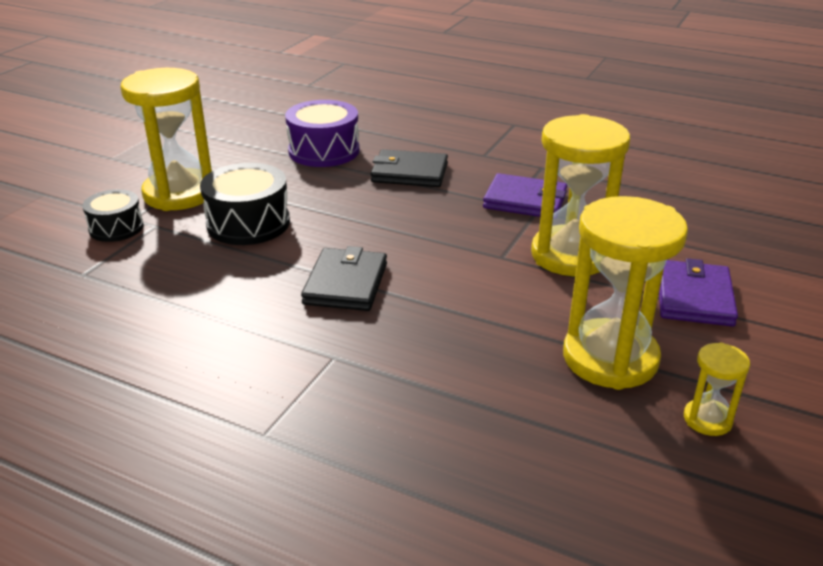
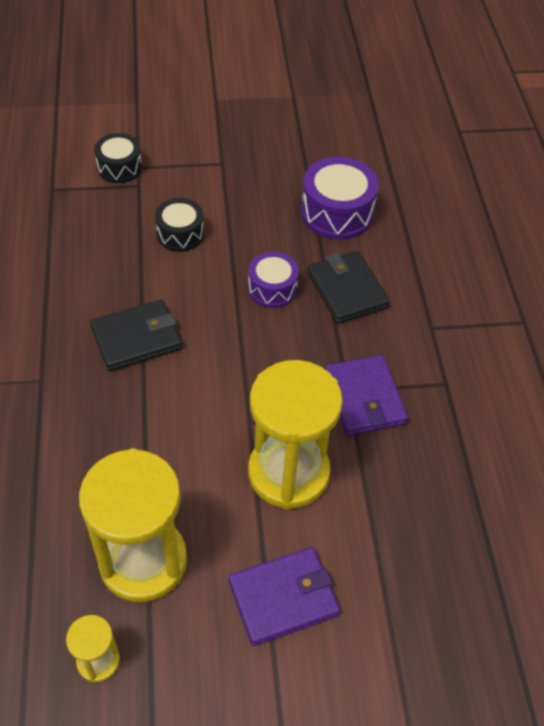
camera: 55 degrees right, 20 degrees up
yellow hourglass [120,68,212,211] -> none
black drum [200,163,290,245] -> black drum [155,198,204,252], size x0.63
none -> purple drum [248,252,299,308]

